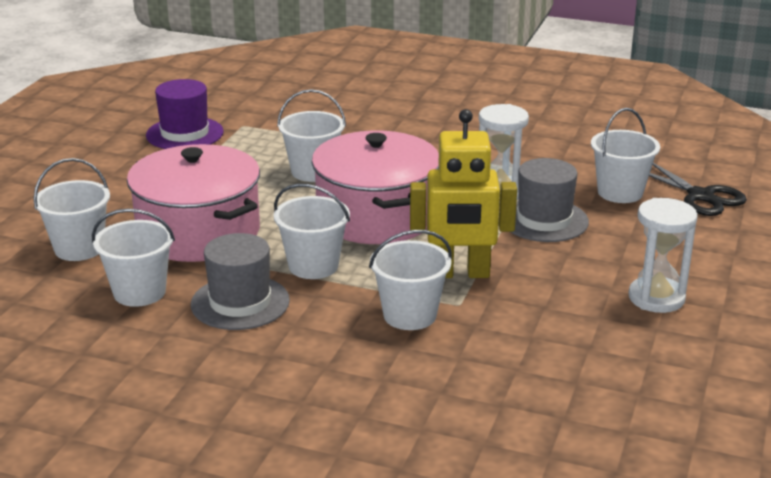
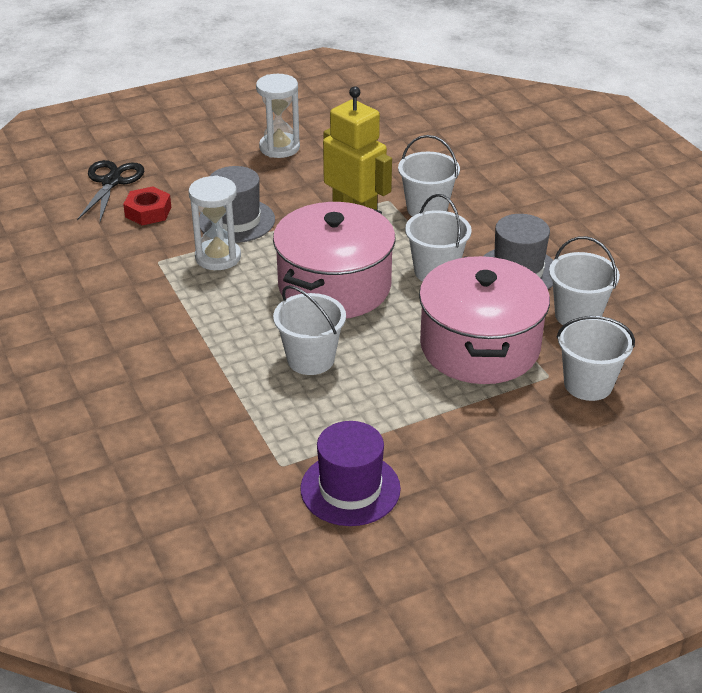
camera: 135 degrees left, 10 degrees up
white bucket [591,108,660,203] -> red nut [123,186,171,225]

